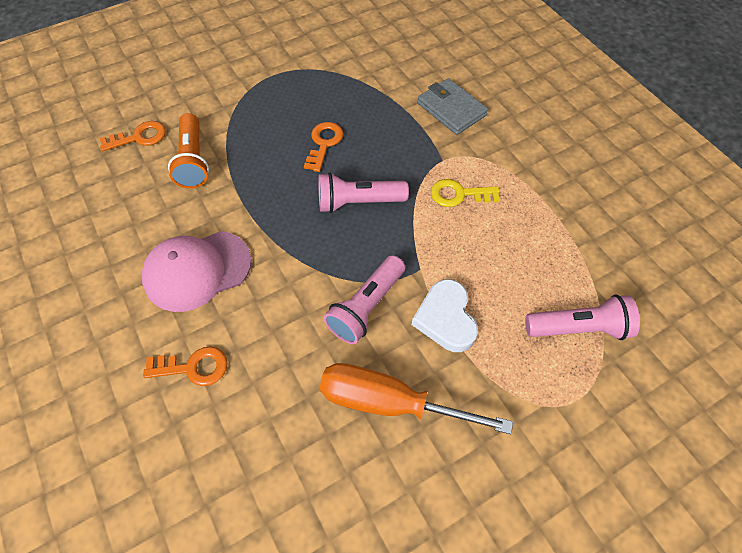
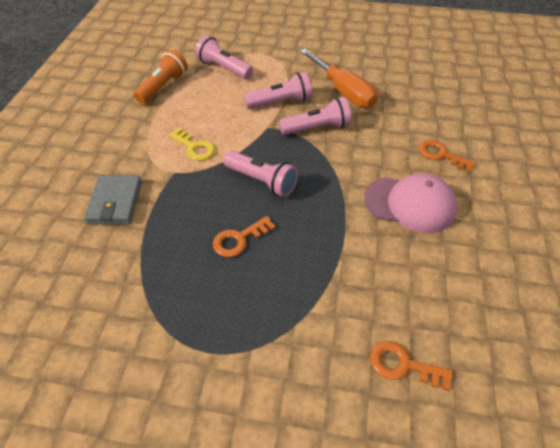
camera: 140 degrees left, 10 degrees down
orange flashlight [168,113,209,189] -> orange flashlight moved to [134,50,188,104]
white heart [412,279,478,352] -> pink flashlight [244,72,312,109]

